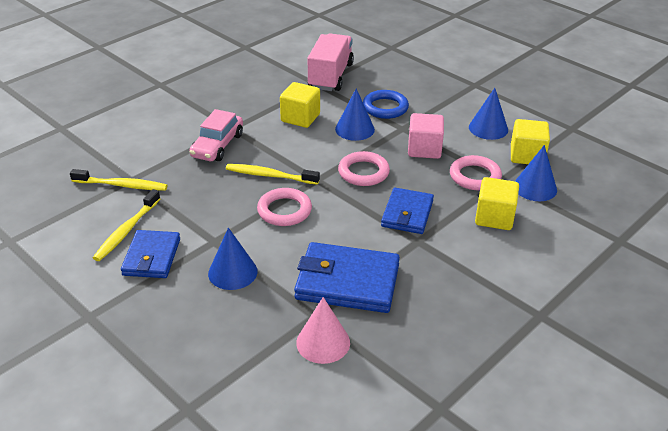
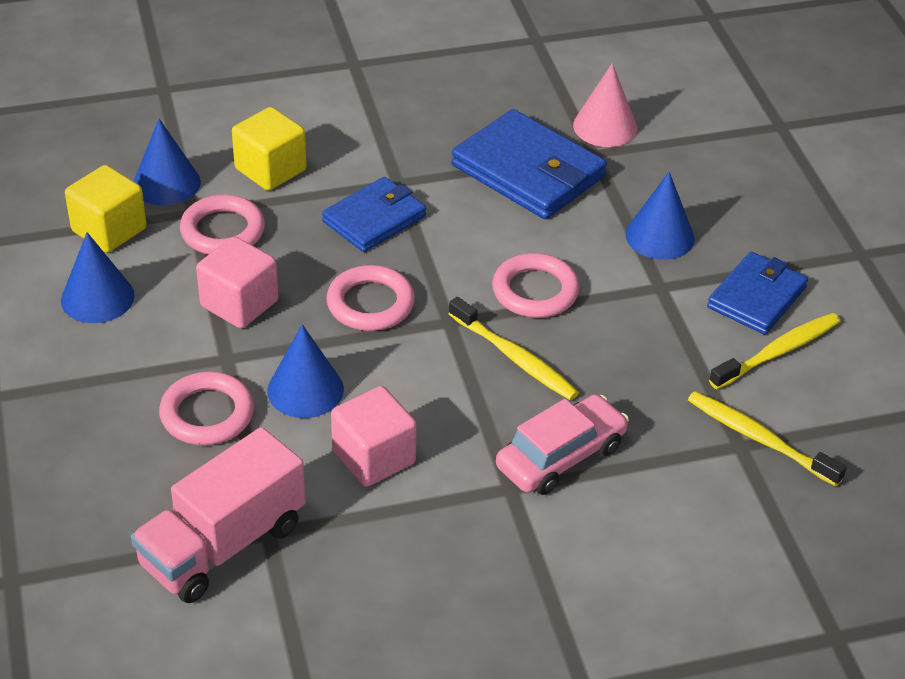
camera: 150 degrees left, 5 degrees up
yellow cube [280,82,320,128] -> pink cube [331,386,417,487]
blue ring [363,90,409,119] -> pink ring [159,372,254,445]

